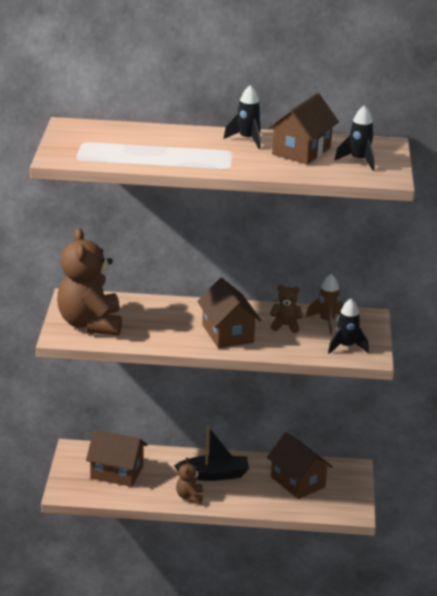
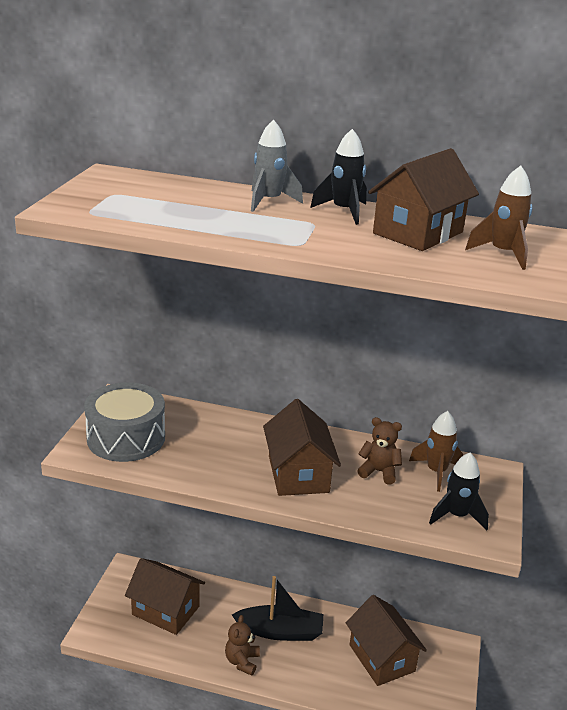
camera: 10 degrees right, 0 degrees up
brown teddy bear [57,228,122,335] -> grey drum [84,382,165,462]
black rocket [335,105,375,171] -> brown rocket [465,166,532,270]
none -> grey rocket [251,119,303,212]

